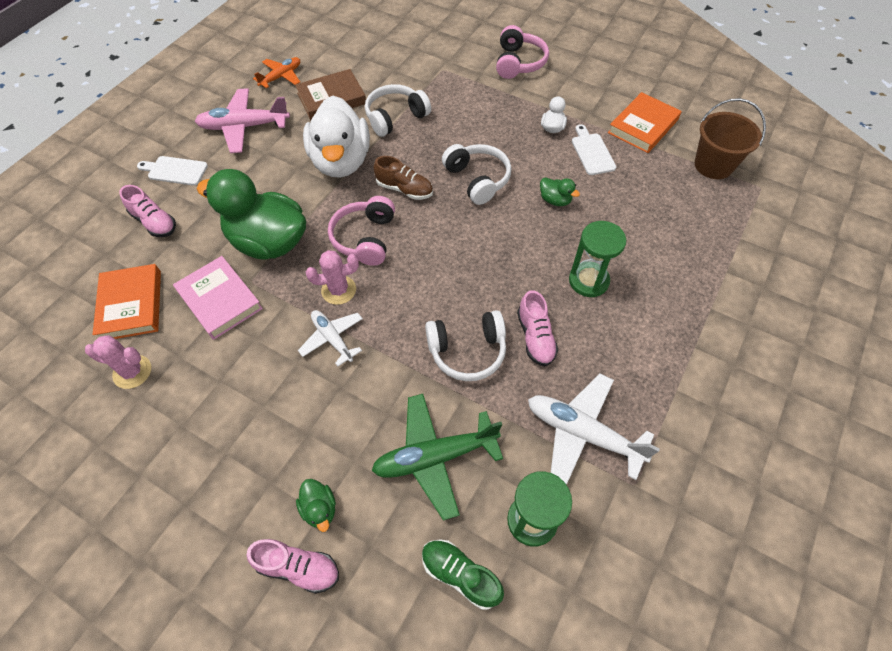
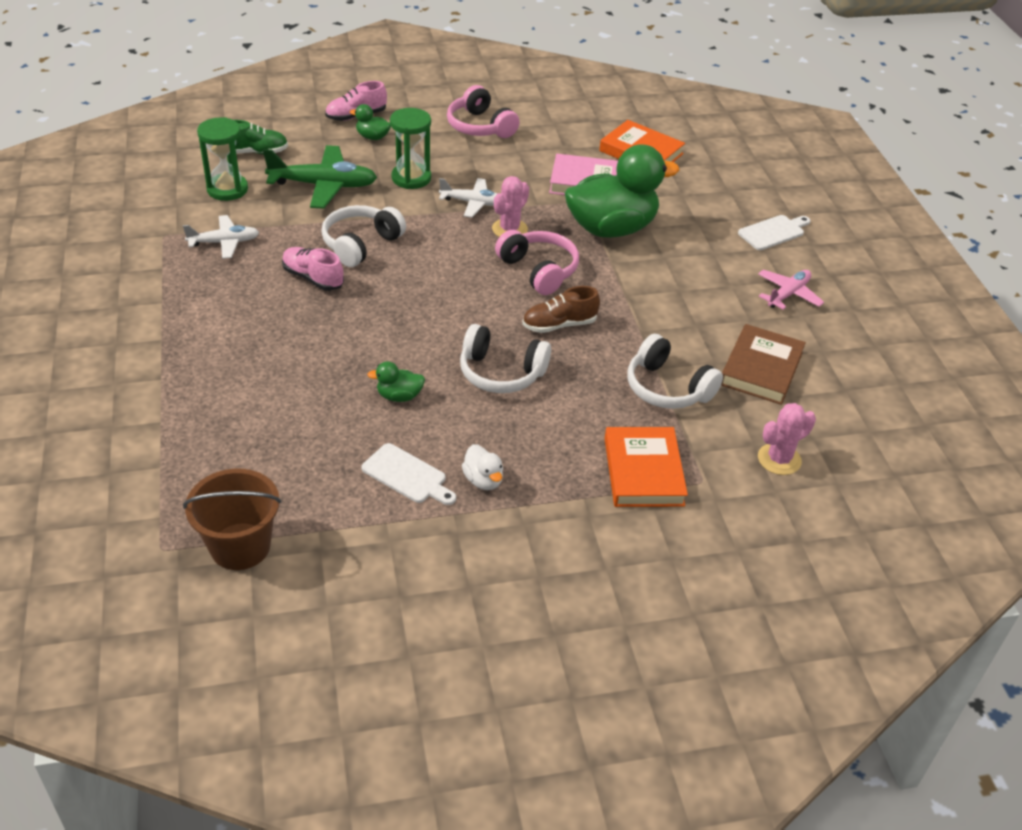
camera: 135 degrees right, 15 degrees down
pink cactus [85,335,151,389] -> pink cactus moved to [758,403,816,475]
pink shoe [119,185,176,237] -> none
pink plane [195,88,290,153] -> pink plane [758,270,824,310], size x0.61
orange plane [253,57,300,89] -> none
white duck [303,96,370,178] -> none
white headphones [365,84,431,137] -> white headphones turned 120 degrees clockwise [627,334,723,409]
green plane [371,394,503,521] -> green plane turned 60 degrees clockwise [263,145,377,209]
pink headphones [496,25,549,79] -> pink headphones moved to [447,85,519,138]
white plane [528,374,660,485] -> white plane [183,215,259,259], size x0.61
green hourglass [569,221,626,297] -> green hourglass moved to [390,108,431,189]
orange book [608,92,681,153] -> orange book moved to [605,427,688,507]

